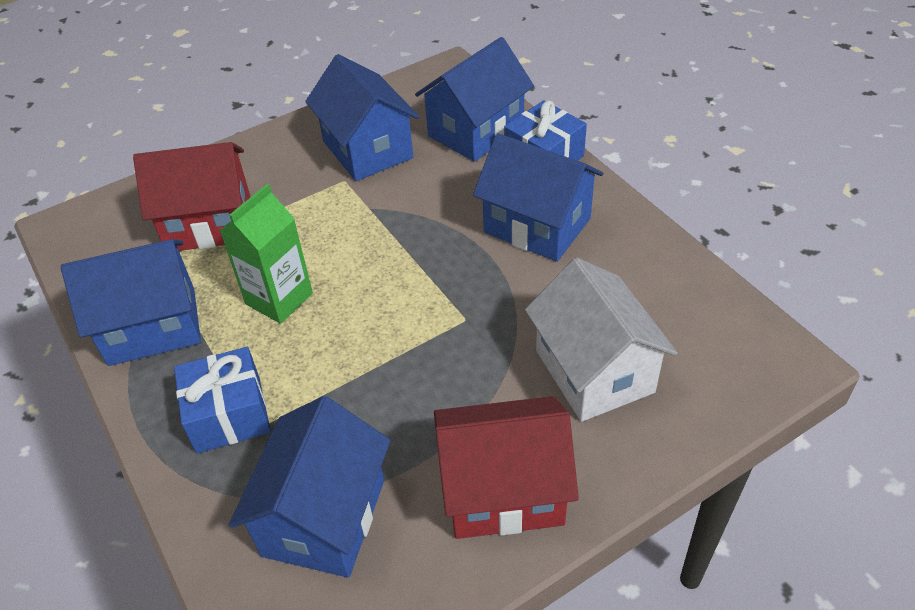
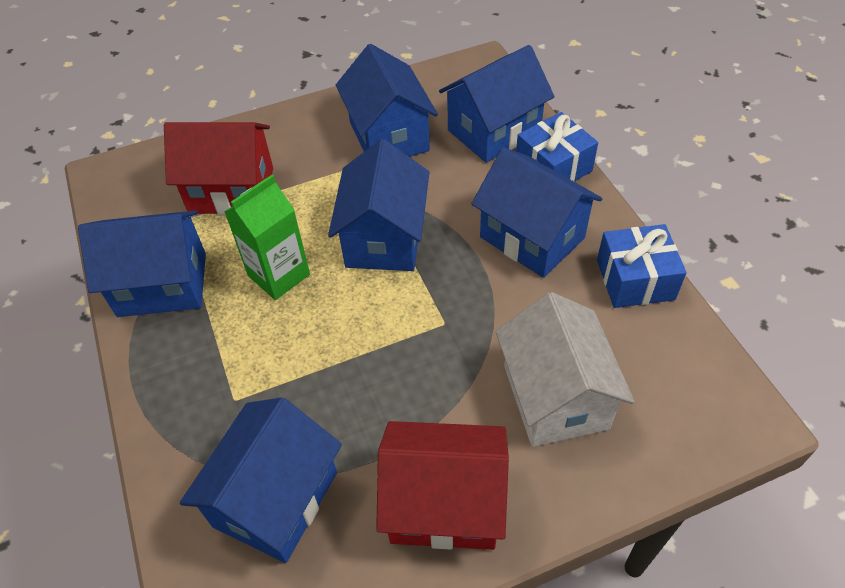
camera: 10 degrees right, 5 degrees up
blue gift [174,347,271,454] -> blue gift moved to [597,224,687,308]
none -> blue house [328,139,429,271]

